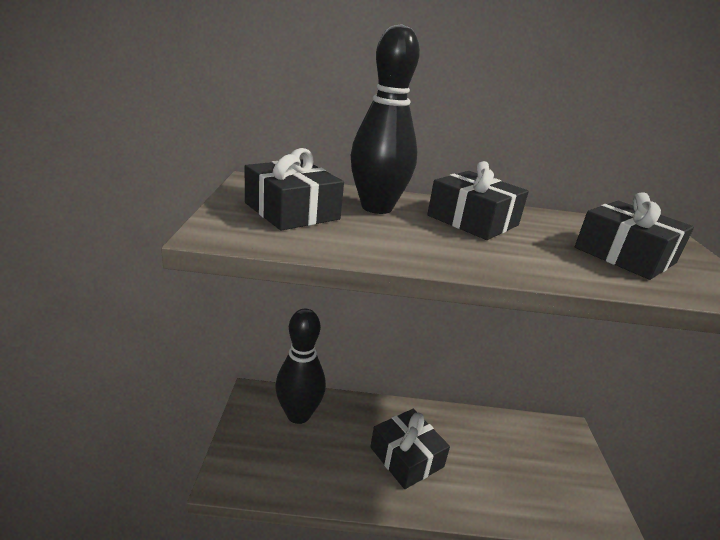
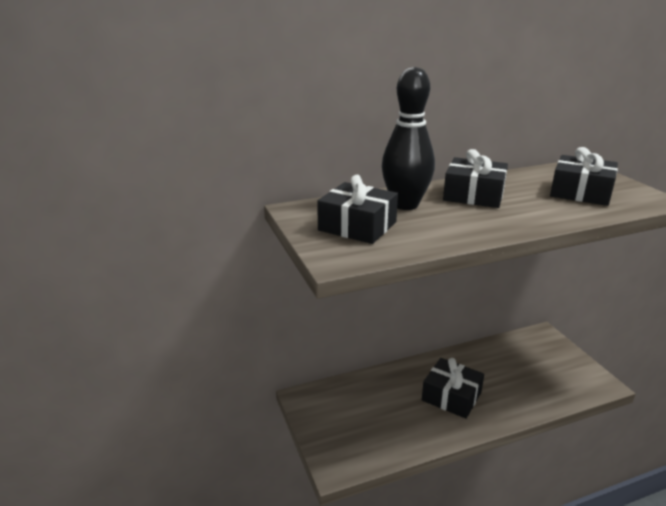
camera: 20 degrees left, 0 degrees up
black bowling pin [275,309,326,424] -> none

